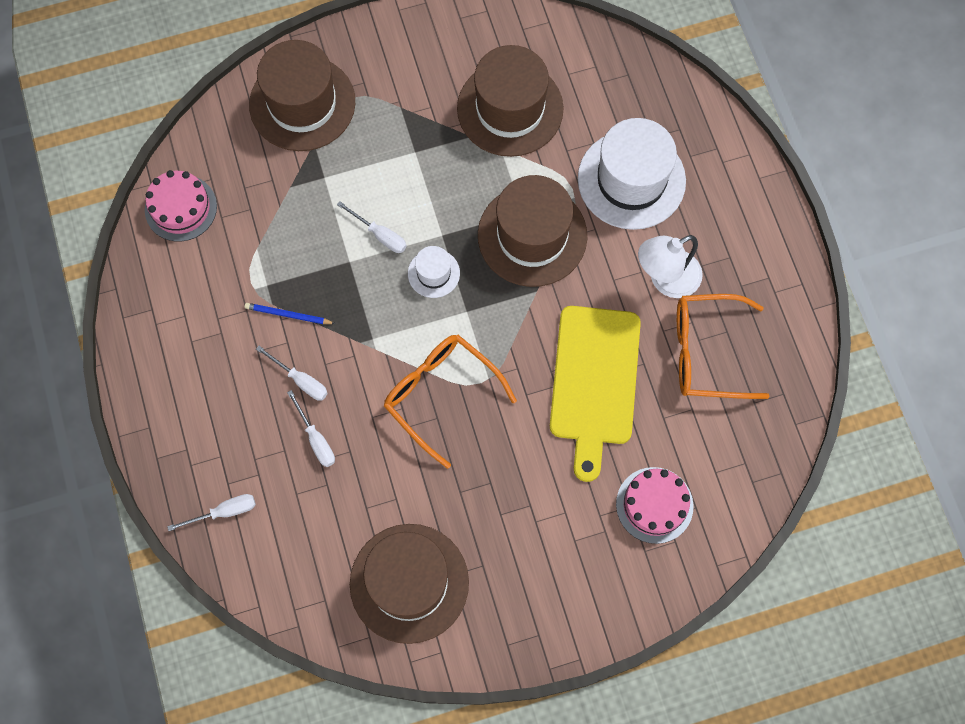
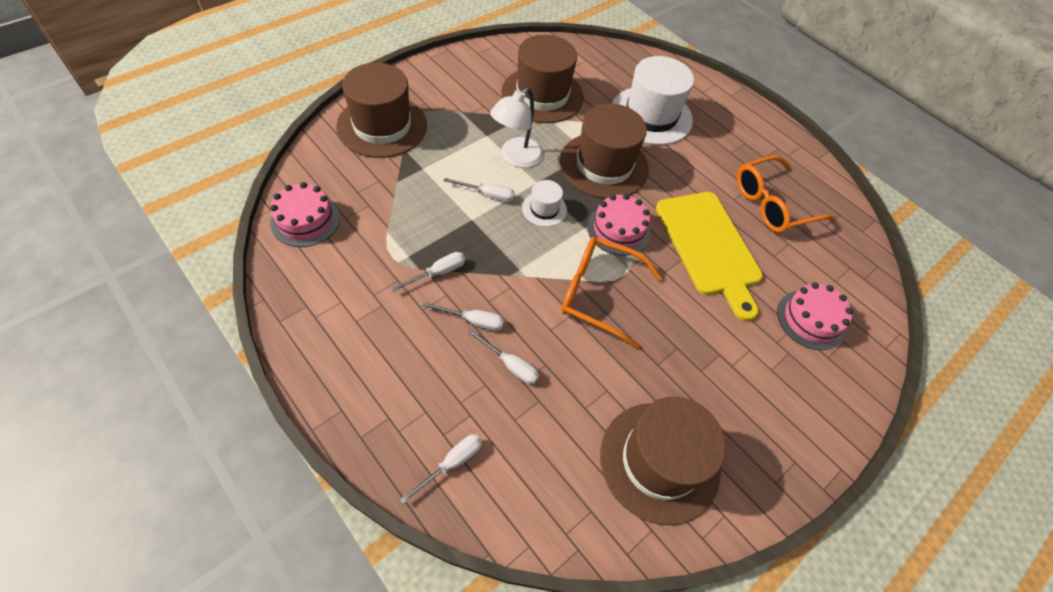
camera: 30 degrees left, 15 degrees down
blue pencil [244,303,336,324] -> white screwdriver [391,252,465,292]
white lamp [638,235,703,298] -> white lamp moved to [490,87,543,168]
none -> pink cake [587,194,651,256]

